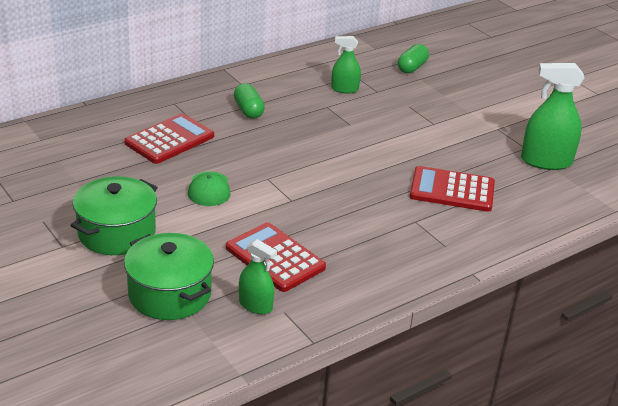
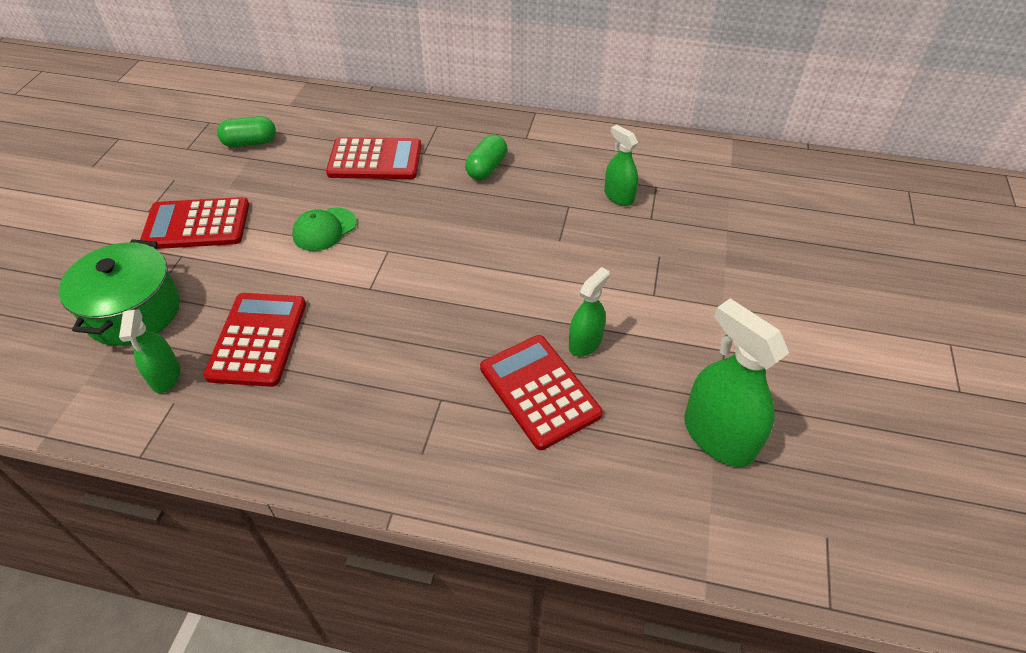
camera: 50 degrees right, 15 degrees up
green pot [71,177,158,255] -> red calculator [140,197,249,249]
green capsule [398,44,429,74] -> green capsule moved to [217,116,276,147]
none -> green spray bottle [569,267,610,357]

